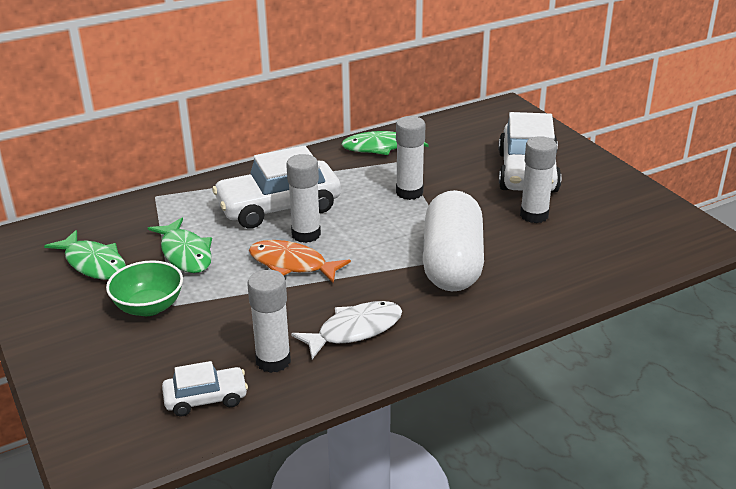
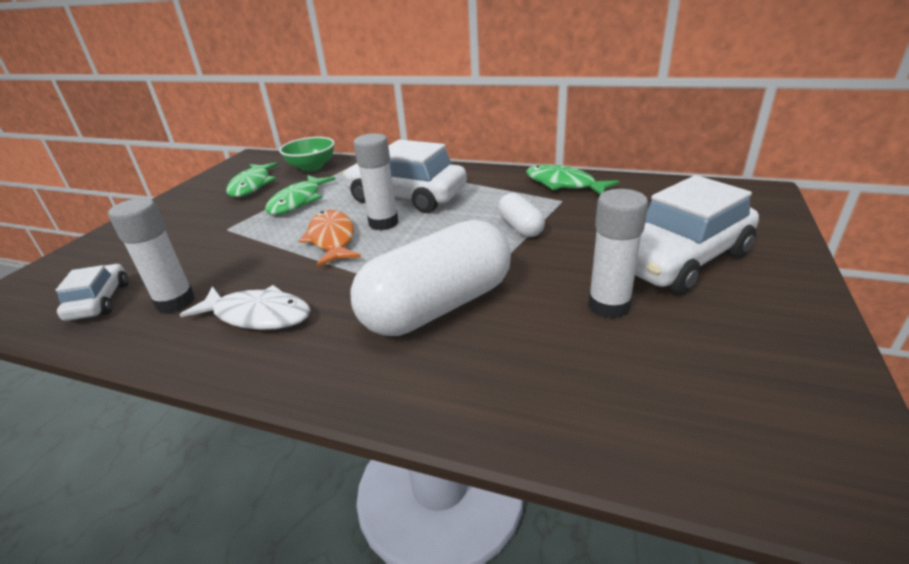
camera: 50 degrees right, 0 degrees up
green bowl [106,260,183,316] -> green bowl moved to [279,137,335,172]
white car [162,361,248,416] -> white car turned 135 degrees counterclockwise [55,264,128,321]
white glue stick [396,116,425,200] -> white capsule [498,193,545,237]

